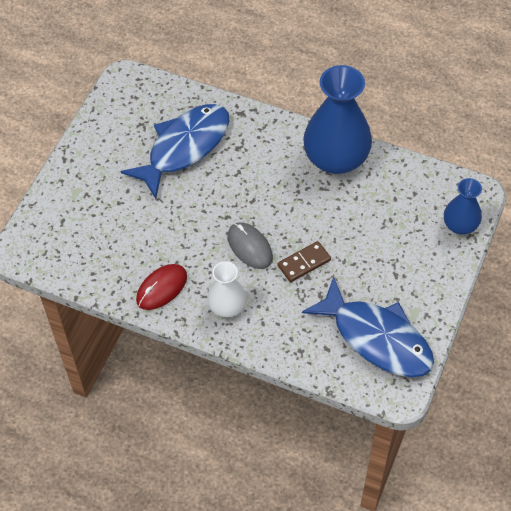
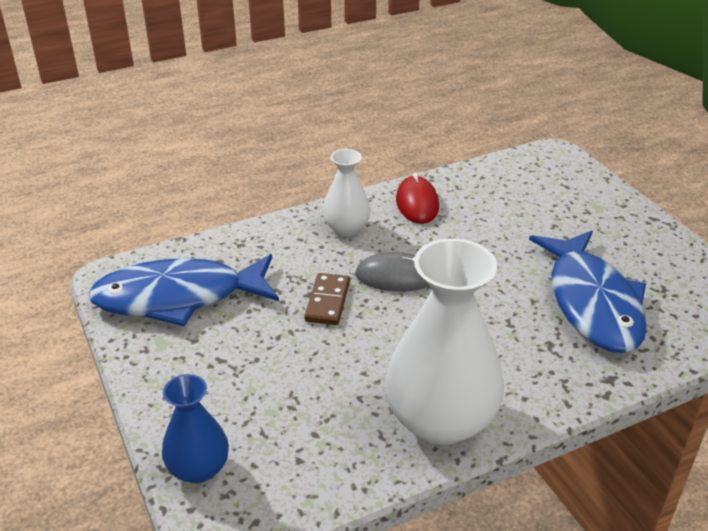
camera: 130 degrees right, 20 degrees down
blue vase [303,65,372,174] -> white vase [385,238,504,445]

